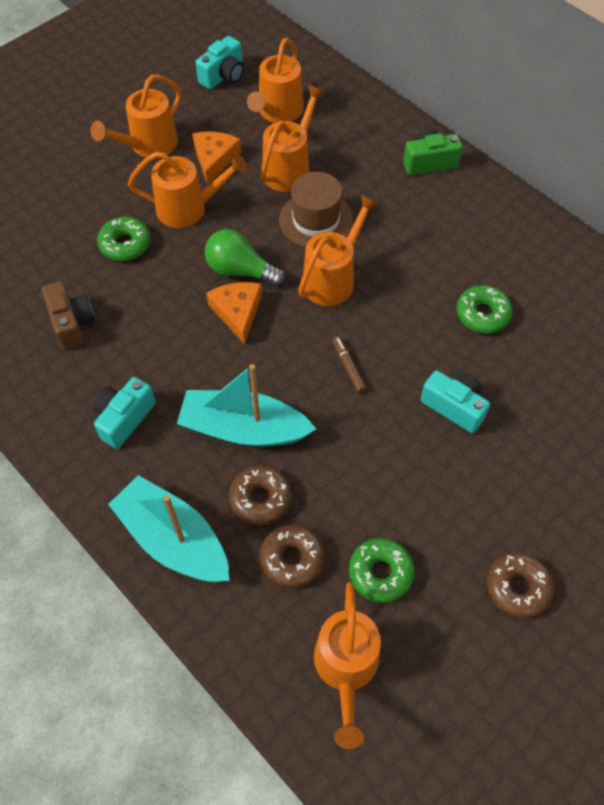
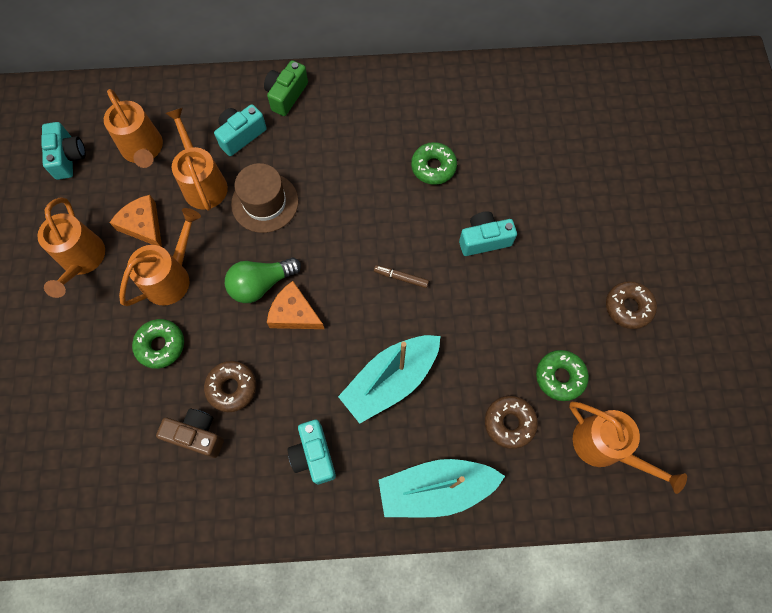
camera: 50 degrees left, 10 degrees up
brown donut [229,466,291,526] -> brown donut moved to [204,361,257,412]
orange watering can [298,195,379,306] -> none
none -> turquoise camera [214,104,267,156]

